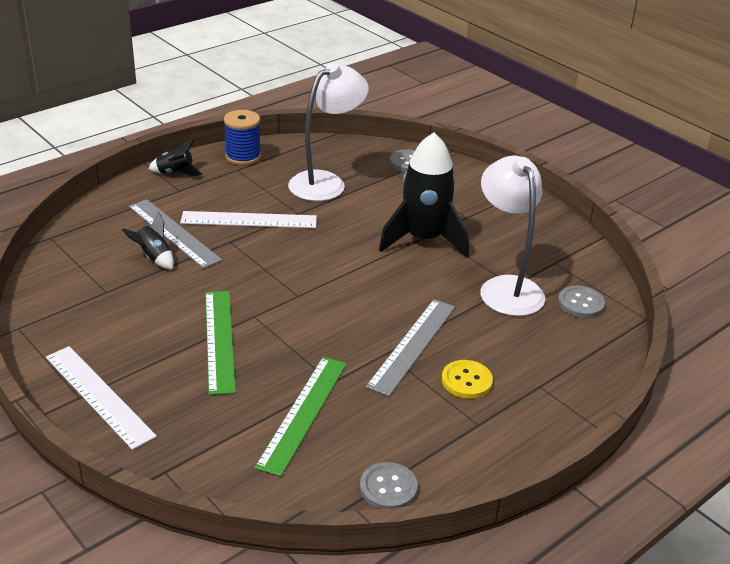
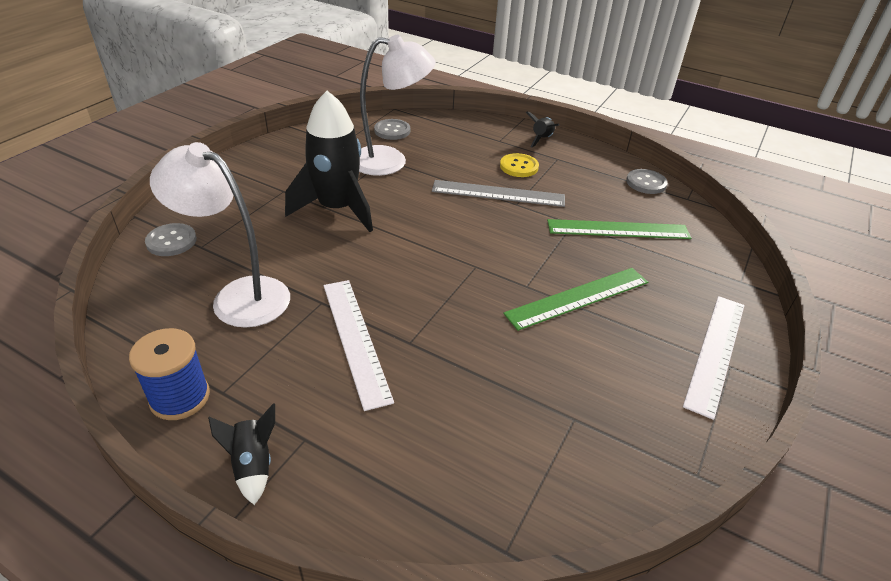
camera: 110 degrees left, 5 degrees up
black rocket [122,212,174,269] -> black rocket moved to [526,111,559,148]
grey ruler [129,199,222,269] -> none
white lamp [480,156,545,316] -> white lamp turned 150 degrees counterclockwise [359,34,436,176]

